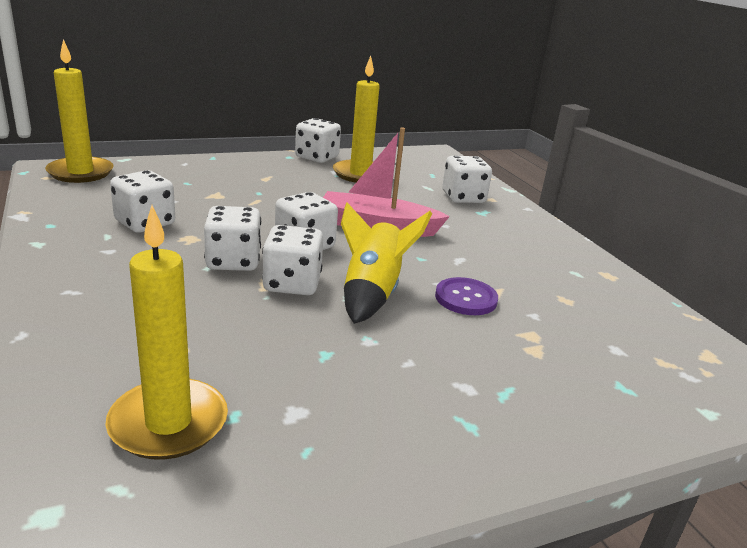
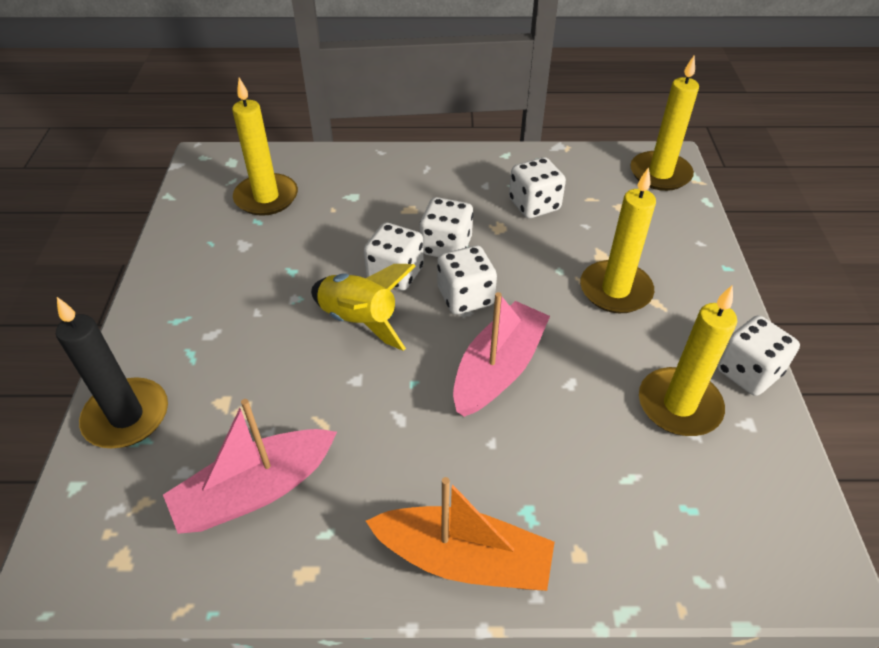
camera: 115 degrees right, 20 degrees up
purple button [435,277,498,315] -> none
white dice [442,156,492,203] -> none
none -> black candle [56,297,168,448]
none -> pink boat [163,399,337,534]
none -> orange boat [366,477,555,591]
none -> yellow candle [580,167,656,313]

